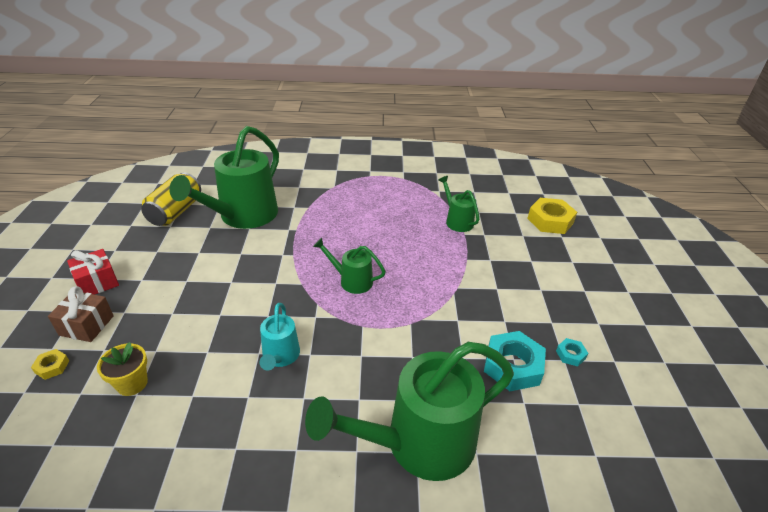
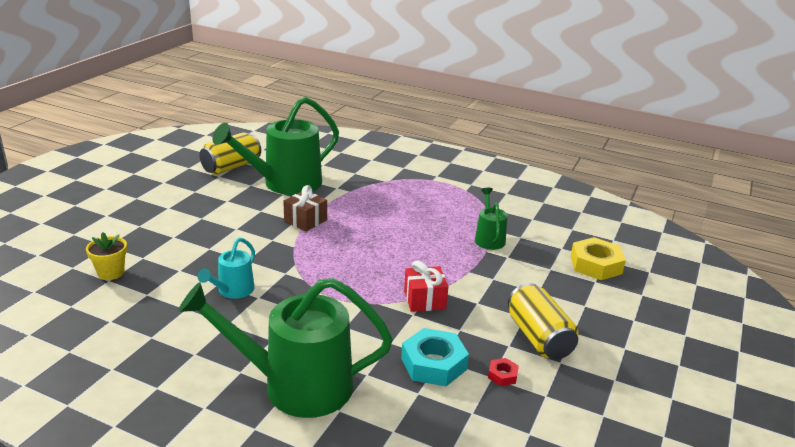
camera: 25 degrees right, 10 degrees down
yellow nut [31,349,69,380] -> none
brown gift [48,286,114,342] -> brown gift moved to [283,185,327,232]
red gift [67,249,119,295] -> red gift moved to [404,260,448,312]
green watering can [313,238,386,294] -> none
turquoise nut [556,338,588,366] -> red nut [488,358,519,386]
none -> yellow can [508,283,579,360]

